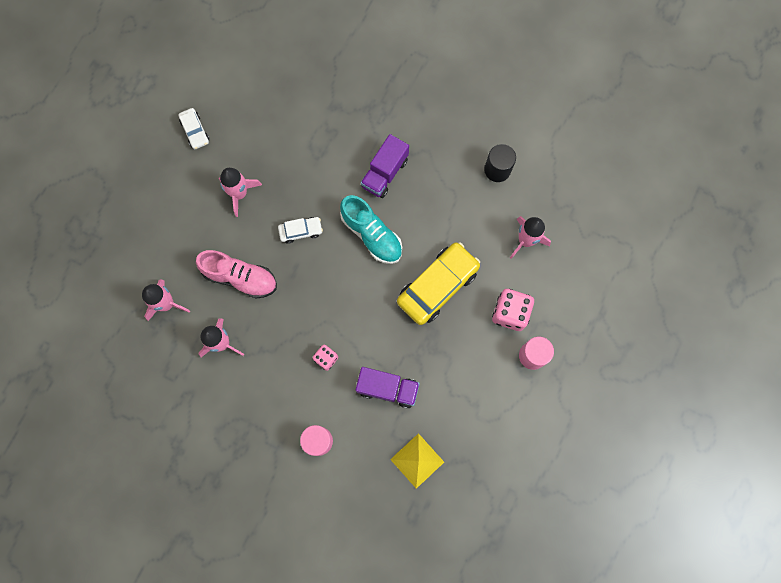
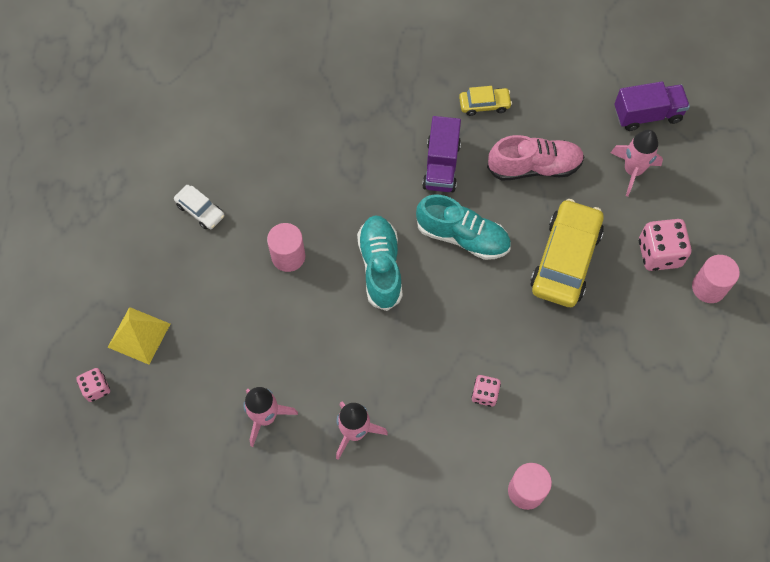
camera: 25 degrees left, 10 degrees down
pink shoe [196,250,277,299] -> pink shoe moved to [487,135,585,181]
pink rocket [219,168,262,217] -> pink cylinder [267,223,305,272]
white car [278,217,323,244] -> turquoise shoe [357,215,403,311]
purple truck [356,367,420,408] -> purple truck moved to [614,82,690,131]
yellow pyramid [390,433,444,489] -> yellow pyramid moved to [108,307,170,365]
black cylinder [484,144,516,182] -> none
none -> pink dice [76,368,110,402]
none -> yellow car [459,86,512,116]

